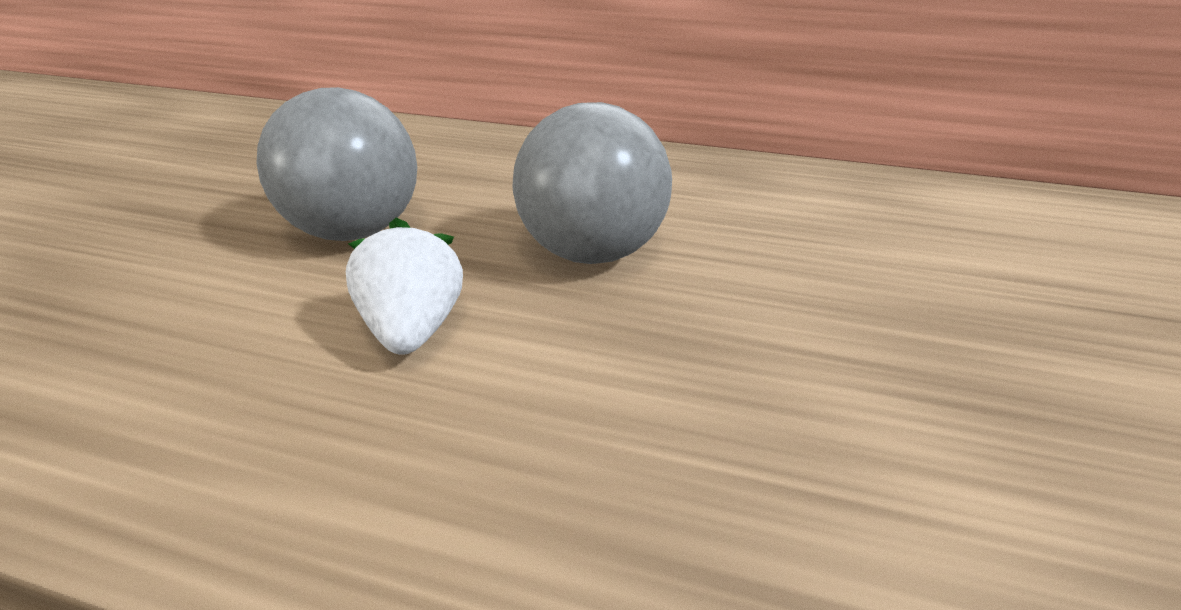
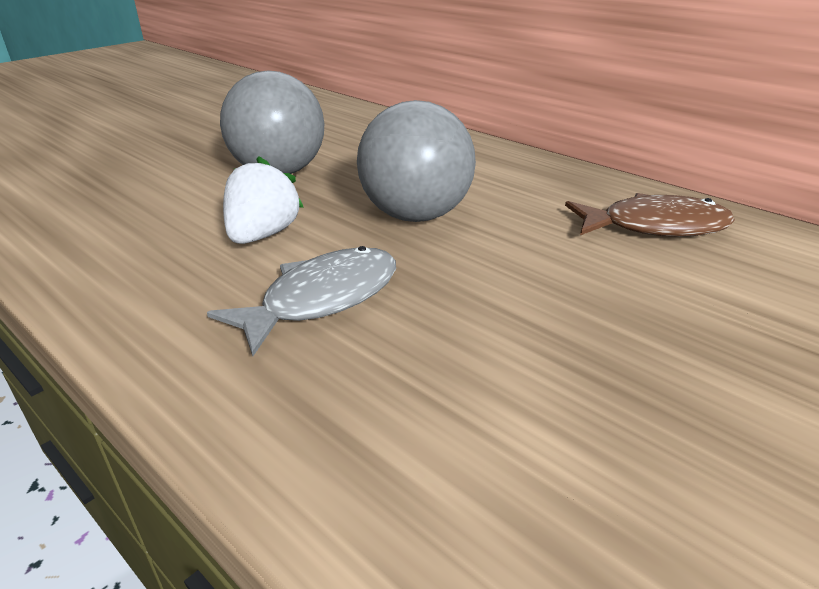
camera: 25 degrees right, 0 degrees up
none -> grey fish [207,246,396,356]
none -> brown fish [565,193,735,237]

